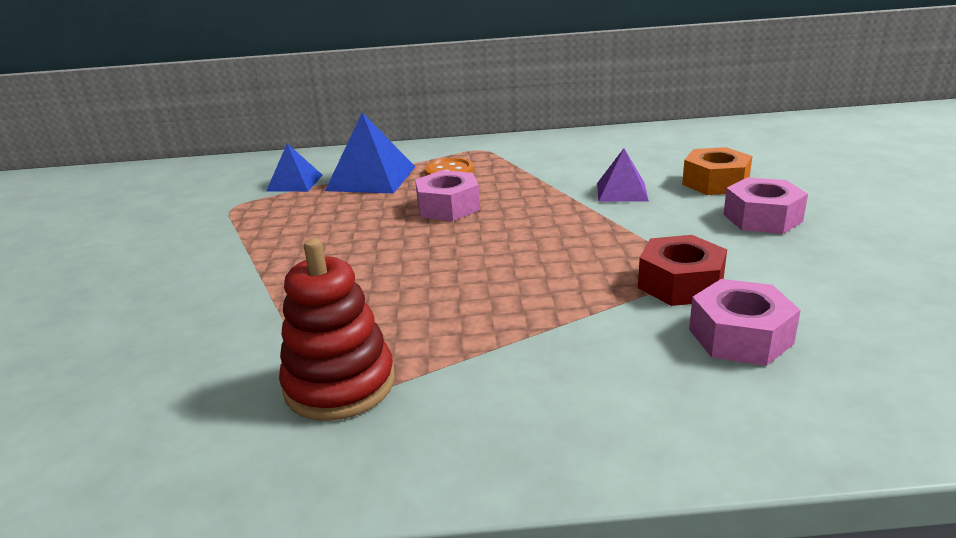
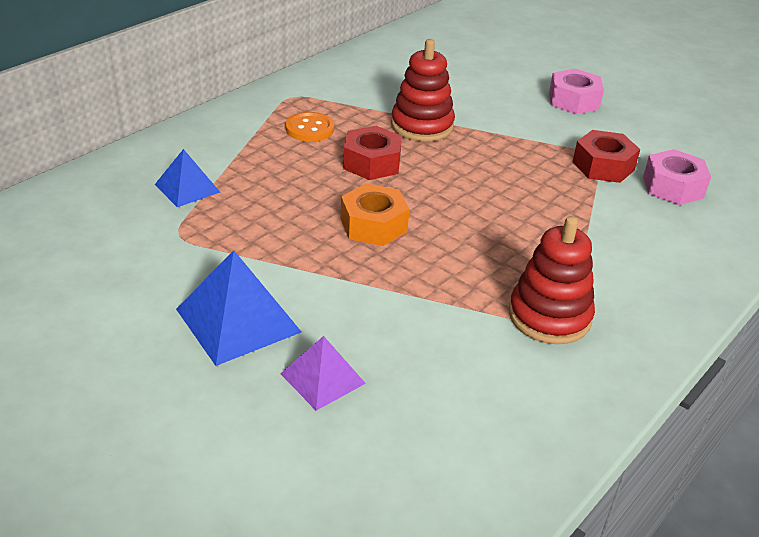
camera: 50 degrees left, 10 degrees up
blue pyramid [325,112,415,193] -> blue pyramid moved to [176,250,301,366]
pink nut [415,170,480,221] -> red nut [343,126,402,180]
purple pyramid [597,148,649,202] -> purple pyramid moved to [280,336,366,411]
orange nut [682,147,752,195] -> orange nut moved to [341,184,409,246]
none -> red stacking toy [391,39,455,141]

